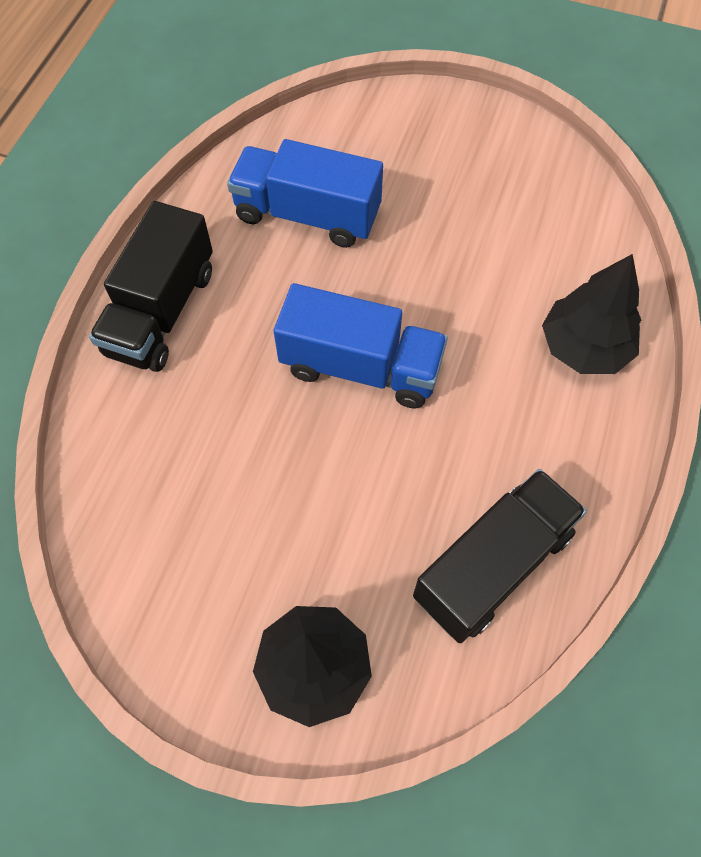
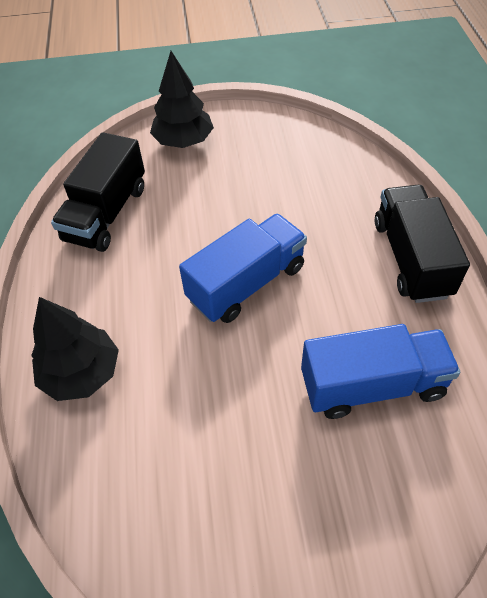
camera: 155 degrees right, 10 degrees down
blue truck [274,283,448,409] -> blue truck turned 150 degrees clockwise [179,214,307,323]

